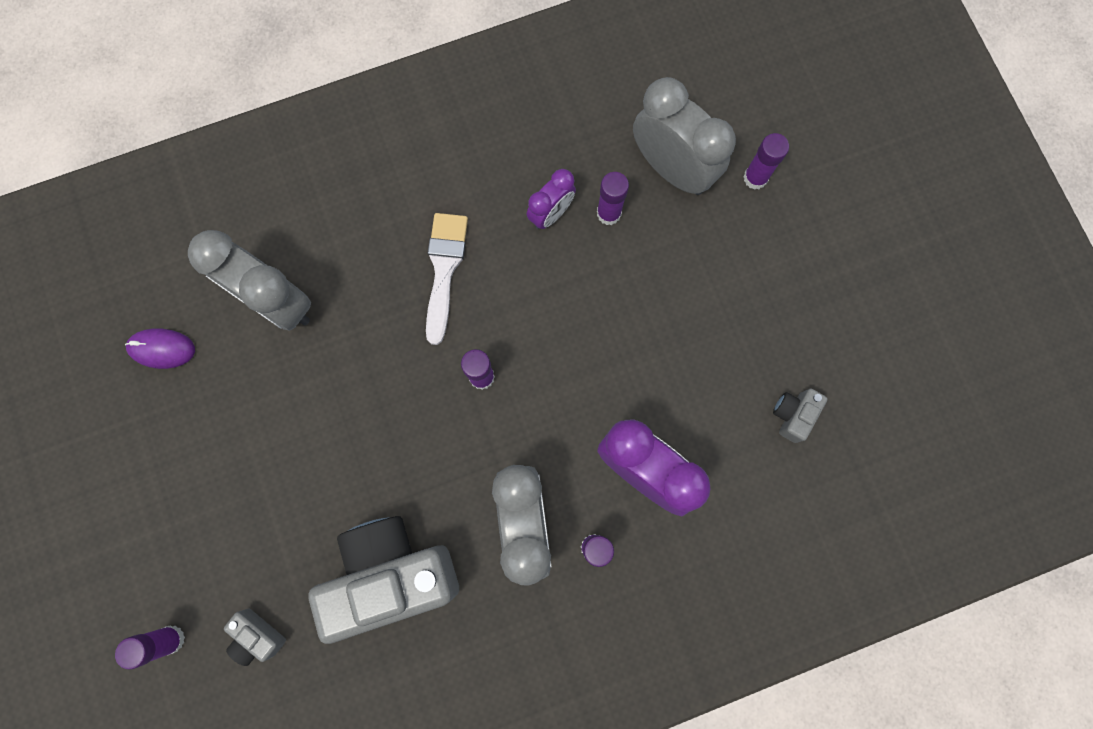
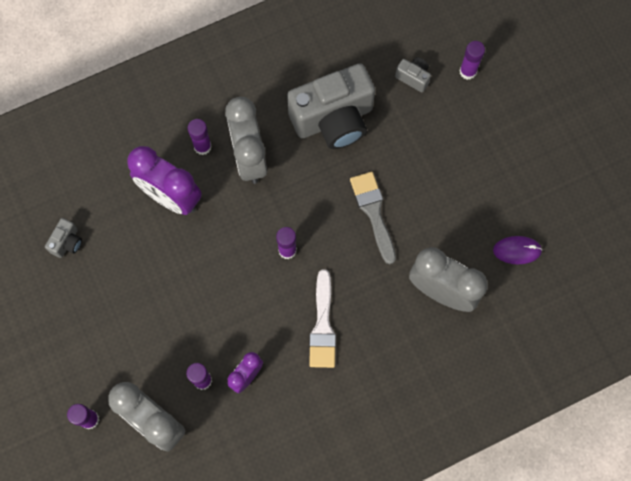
camera: 175 degrees right, 5 degrees down
none -> grey brush [350,172,396,264]

